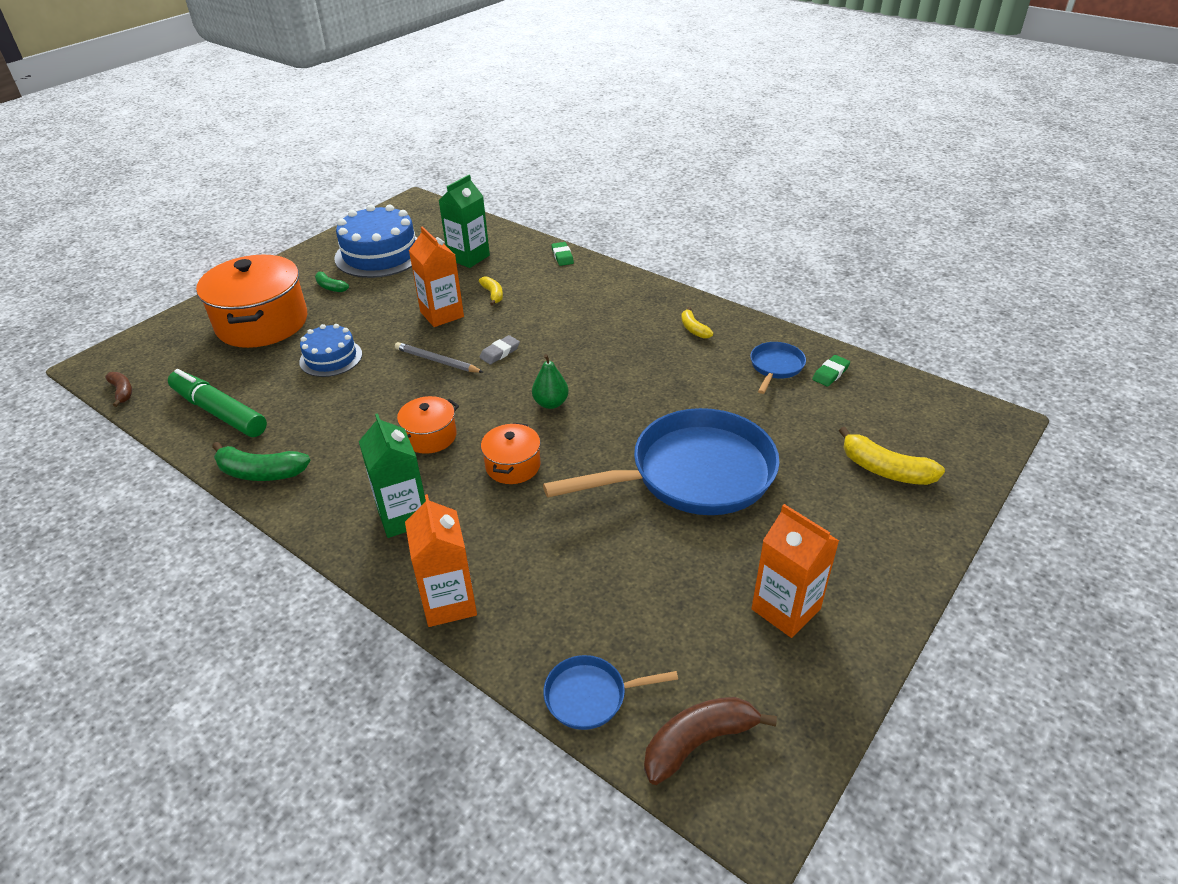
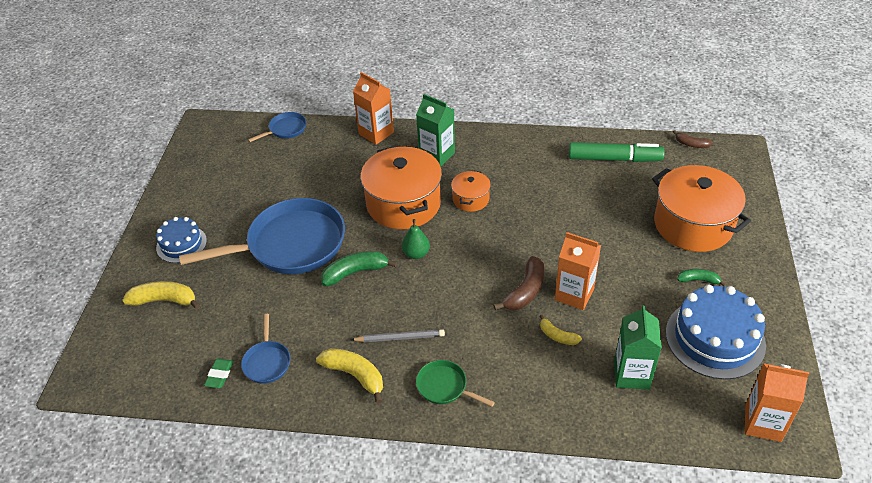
camera: 150 degrees right, 5 degrees up
green banana [212,442,311,481] -> green banana moved to [321,251,397,286]
blue cake [299,324,362,377] -> blue cake moved to [156,217,207,263]
grey pencil [395,342,483,373] -> grey pencil moved to [351,329,445,342]
grey eraser [480,335,520,364] -> none
orange pot [481,423,541,484] -> orange pot [360,146,442,229], size x2.02
blue pan [543,408,780,515] -> blue pan turned 150 degrees counterclockwise [179,198,345,274]
green eraser [551,242,574,266] -> none
brown banana [644,697,777,785] -> brown banana moved to [493,256,545,310]
yellow banana [681,307,713,339] -> yellow banana [316,348,383,404], size x1.69
orange carton [751,504,839,638] -> orange carton moved to [745,363,809,442]
none -> green pan [416,360,495,407]

